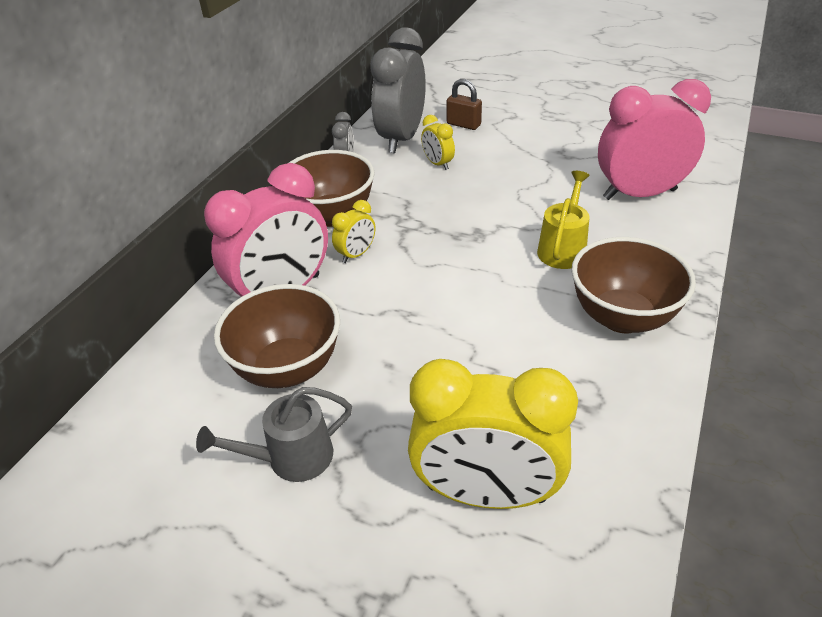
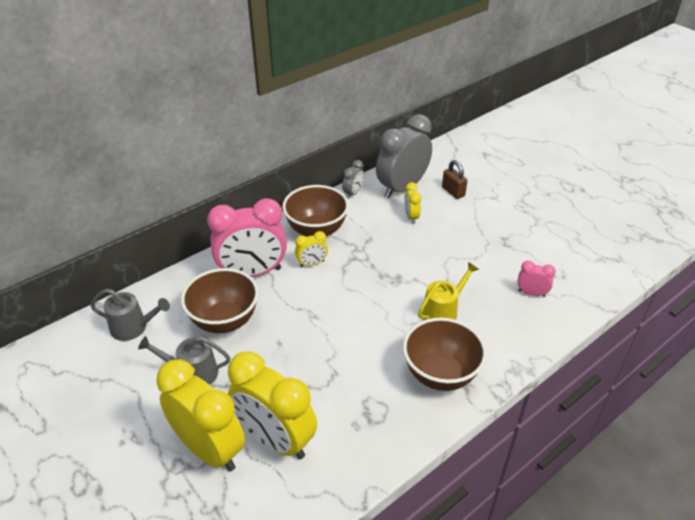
camera: 25 degrees right, 0 degrees up
pink clock [598,79,711,200] -> pink clock [518,260,556,297], size x0.45
none -> grey watering can [91,289,170,341]
none -> yellow clock [156,359,245,471]

